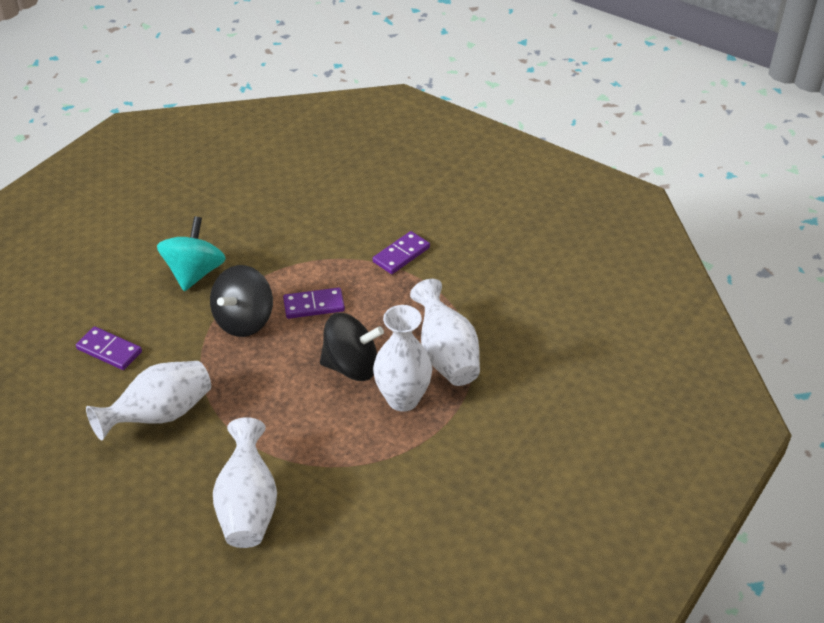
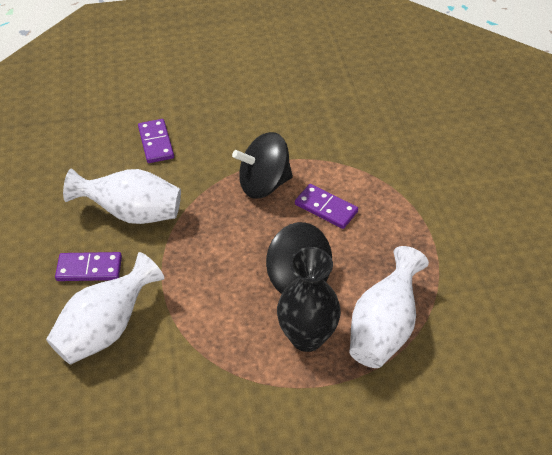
camera: 45 degrees right, 5 degrees up
turquoise spinning top [157,216,226,291] -> none
purple domino [373,231,430,274] -> purple domino moved to [55,252,122,281]
white vase [373,305,432,412] -> black vase [277,247,341,352]

